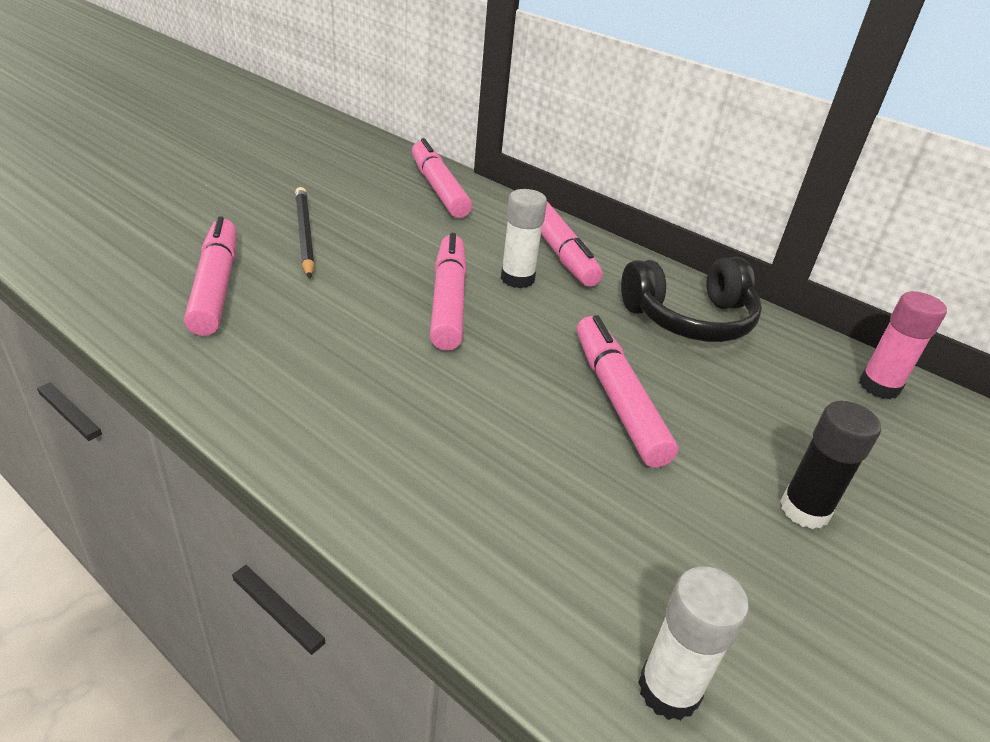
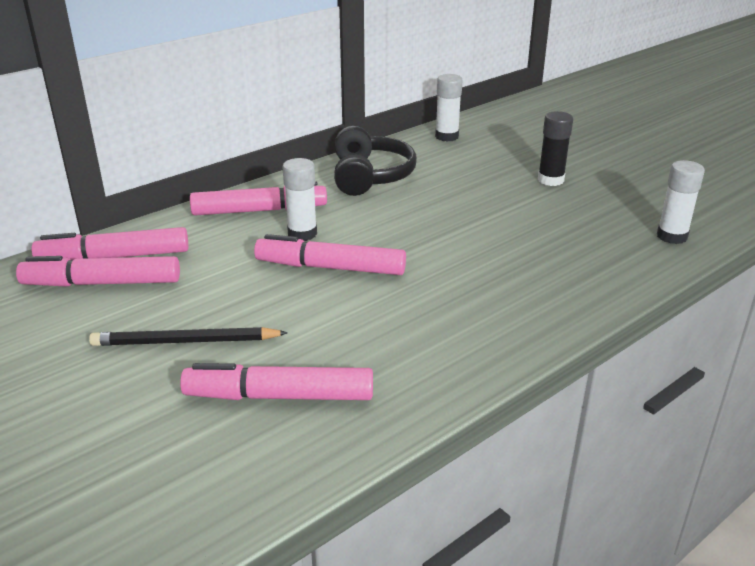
camera: 75 degrees left, 5 degrees down
pink marker [577,315,678,468] -> pink marker moved to [16,256,180,287]
pink glue stick [859,291,947,399] -> white glue stick [435,74,462,142]

